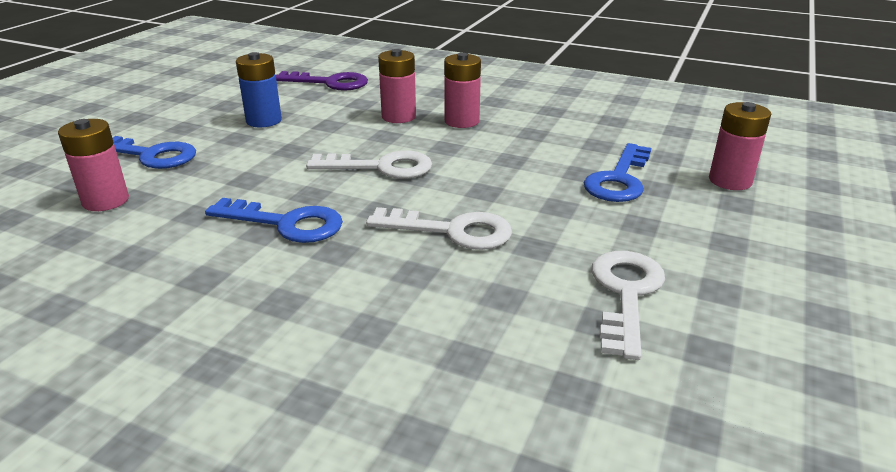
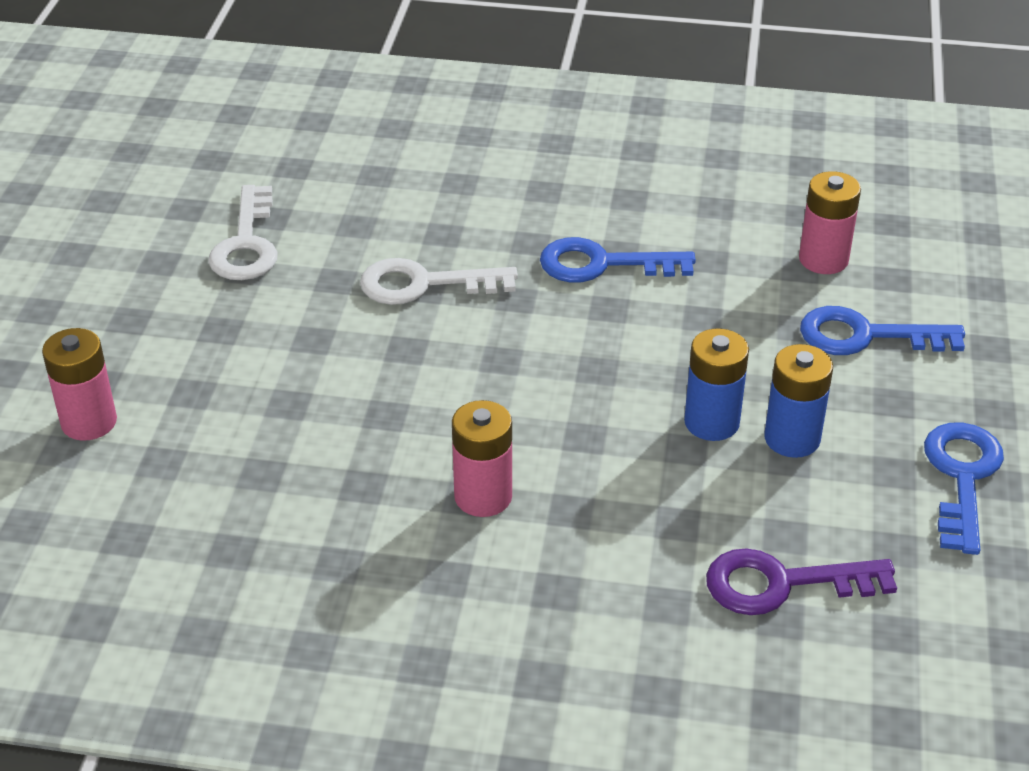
camera: 165 degrees right, 10 degrees up
white key [306,150,432,179] -> none
pink battery [378,49,416,123] -> none
blue key [584,143,651,202] -> blue key moved to [924,422,1004,555]
none -> blue battery [684,328,749,441]

